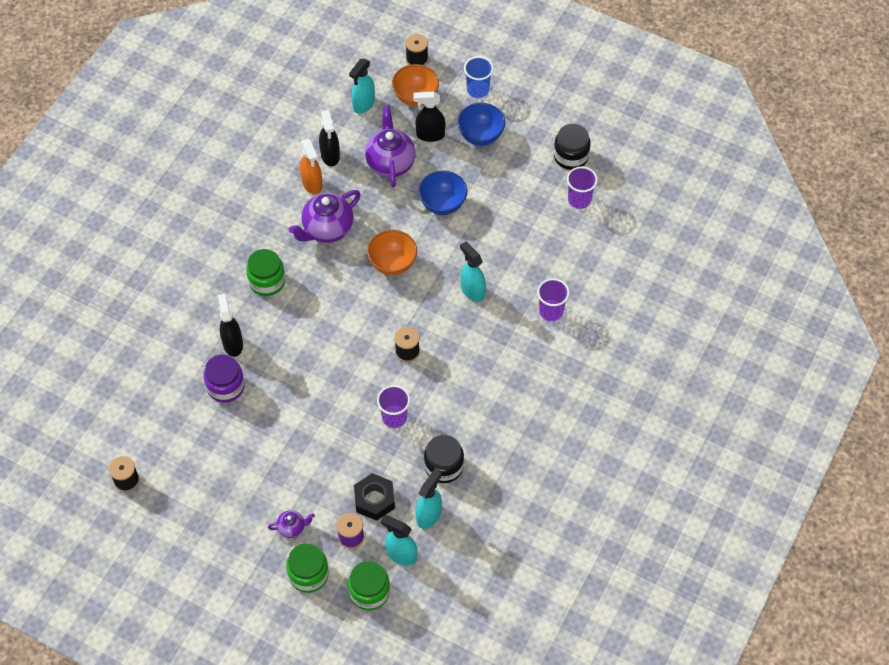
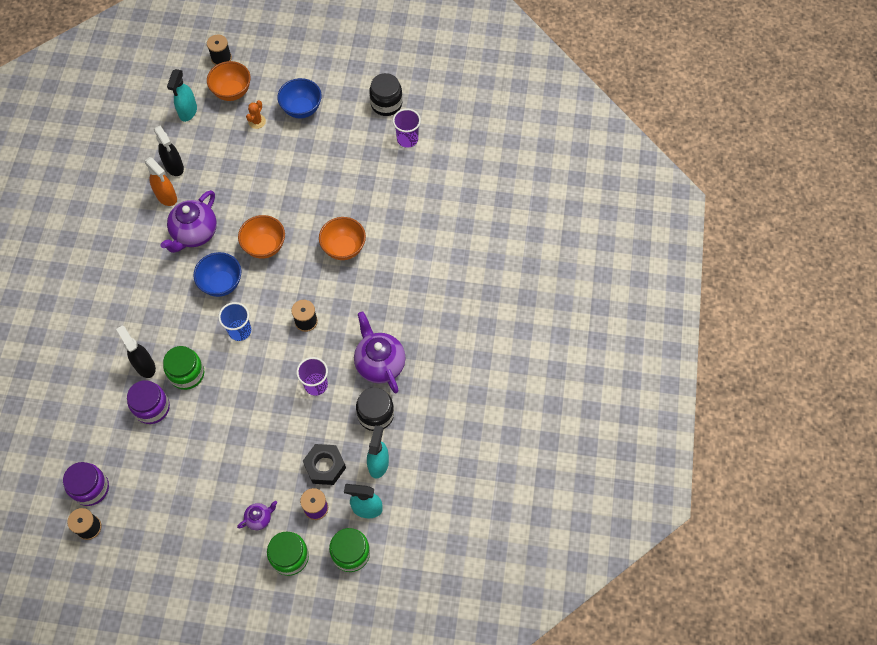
camera: 20 degrees left, 5 degrees up
green jar [246,249,285,296] -> green jar moved to [163,346,204,390]
purple teapot [365,105,416,188] -> purple teapot moved to [354,312,406,393]
black spray bottle [413,92,445,142] -> orange cactus [246,100,266,129]
blue bowl [418,171,467,215] -> blue bowl moved to [194,252,241,297]
turquoise spray bottle [460,241,486,302] -> orange bowl [319,217,366,260]
blue cup [464,56,494,98] -> blue cup moved to [218,302,251,341]
purple cup [537,278,570,321] -> none
none -> purple jar [63,462,109,506]

